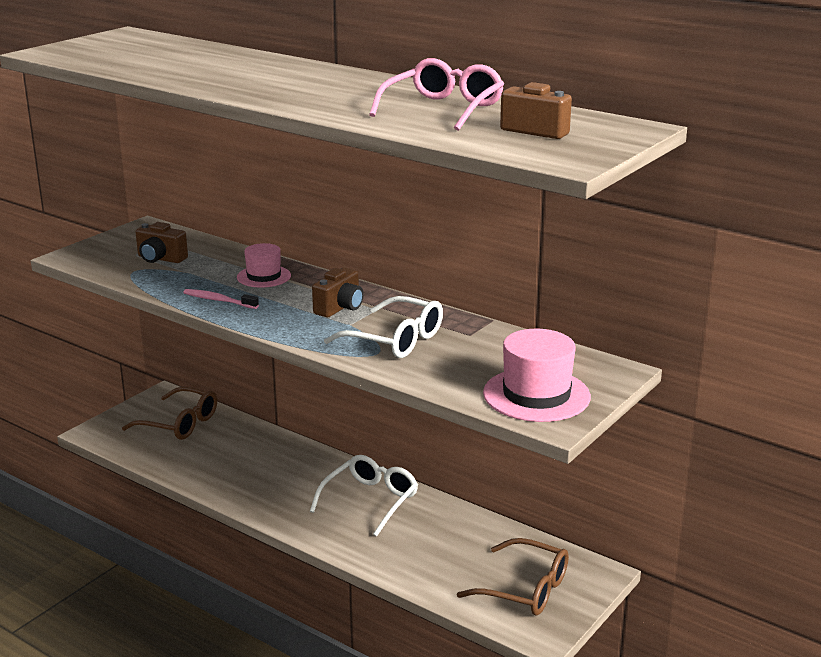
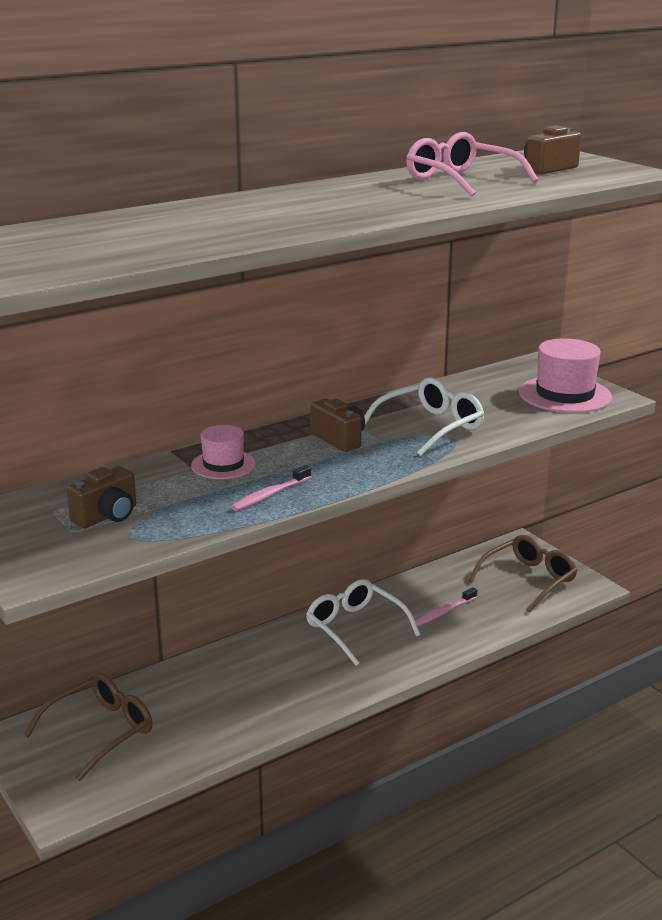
camera: 70 degrees left, 0 degrees up
none -> pink toothbrush [415,587,477,626]

